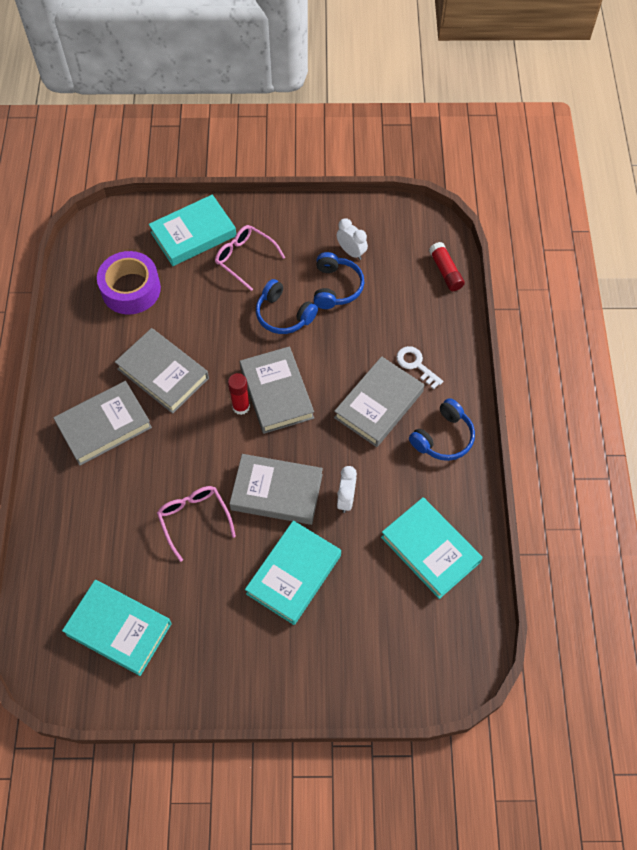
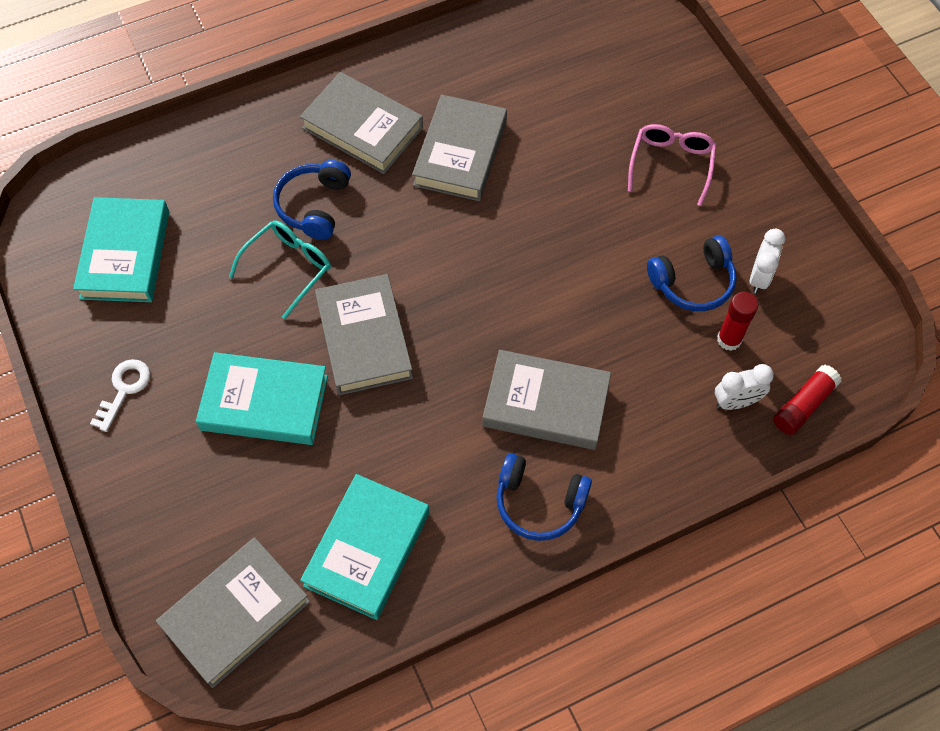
camera: 65 degrees right, 0 degrees up
purple tape [97,251,161,314] -> none
turquoise book [149,195,236,266] -> none
pink glasses [157,486,236,562] -> turquoise glasses [229,220,331,319]
red glue stick [228,373,250,415] -> red glue stick moved to [717,292,758,351]
grey book [240,346,314,434] -> grey book moved to [156,537,310,688]
blue headphones [256,279,318,334] -> blue headphones moved to [273,160,351,240]
white clock [337,466,357,513] -> white clock moved to [715,364,774,410]
white key [396,346,443,389] -> white key moved to [90,359,150,432]

